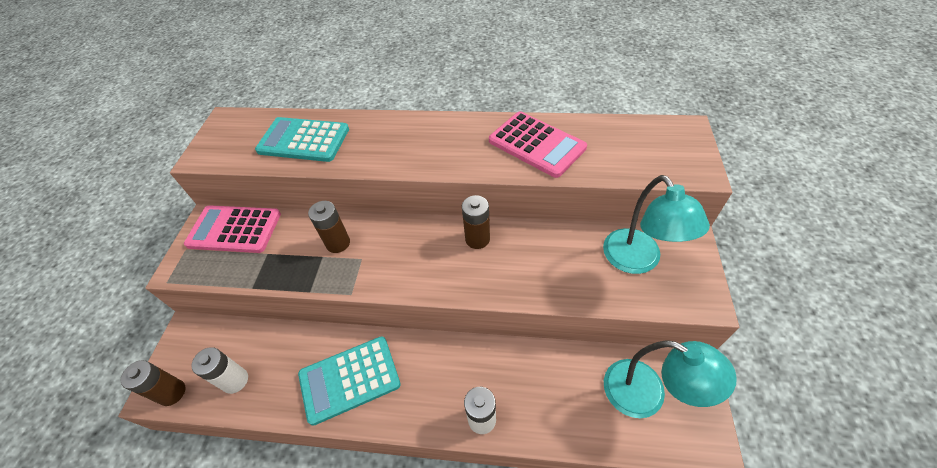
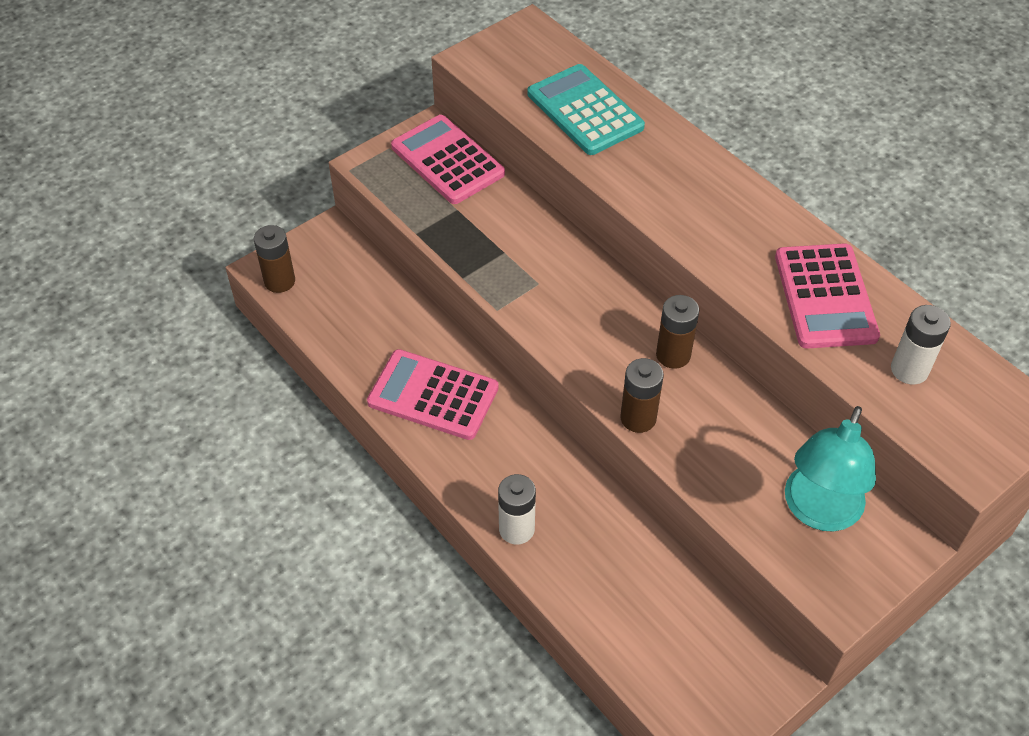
camera: 40 degrees right, 0 degrees up
white battery [191,347,248,394] -> white battery moved to [891,305,951,384]
turquoise calculator [298,336,401,426] -> pink calculator [367,349,499,440]
brown battery [308,201,350,253] -> brown battery moved to [620,358,664,433]
turquoise lamp [604,340,737,418] -> none

